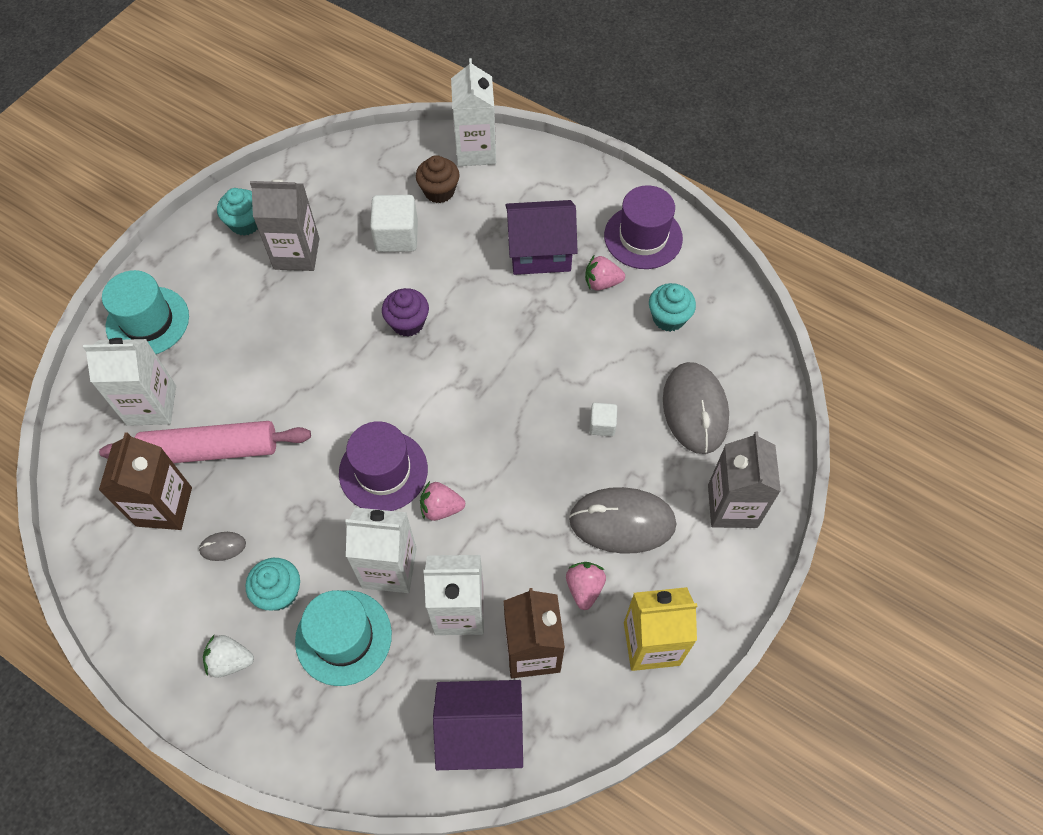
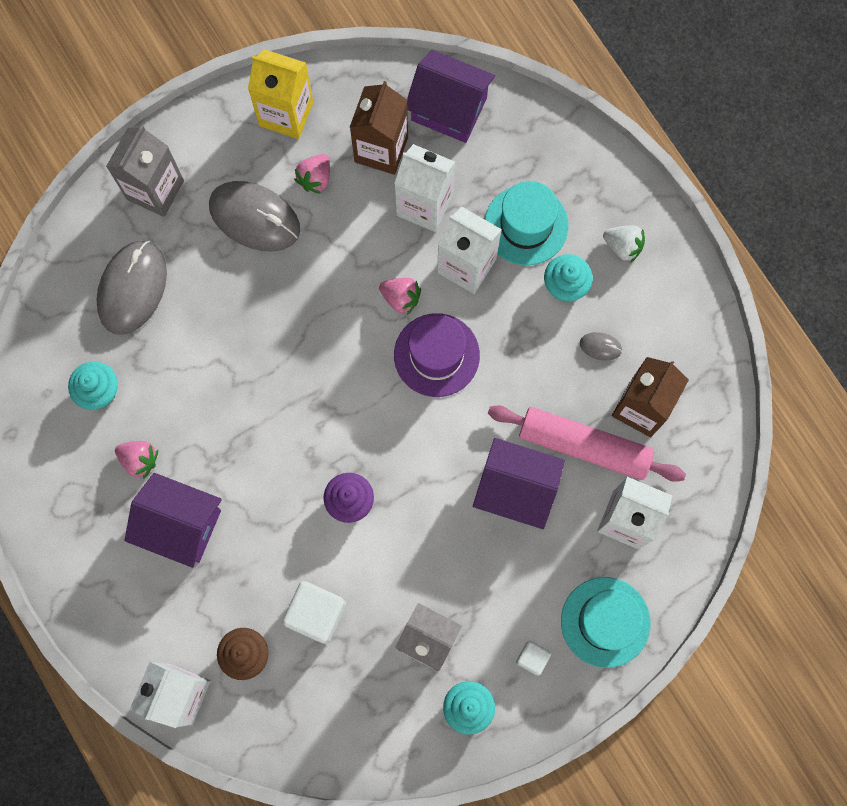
camera: 155 degrees left, 15 degrees up
white cube [589,403,617,436] -> white cube moved to [516,641,551,675]
purple hat [604,185,683,269] -> none
none -> purple house [473,438,565,529]

